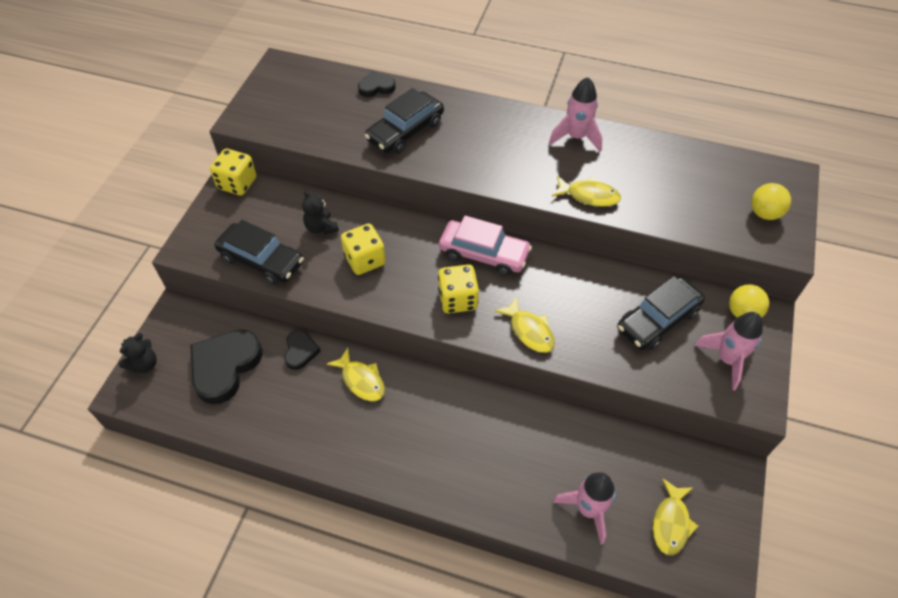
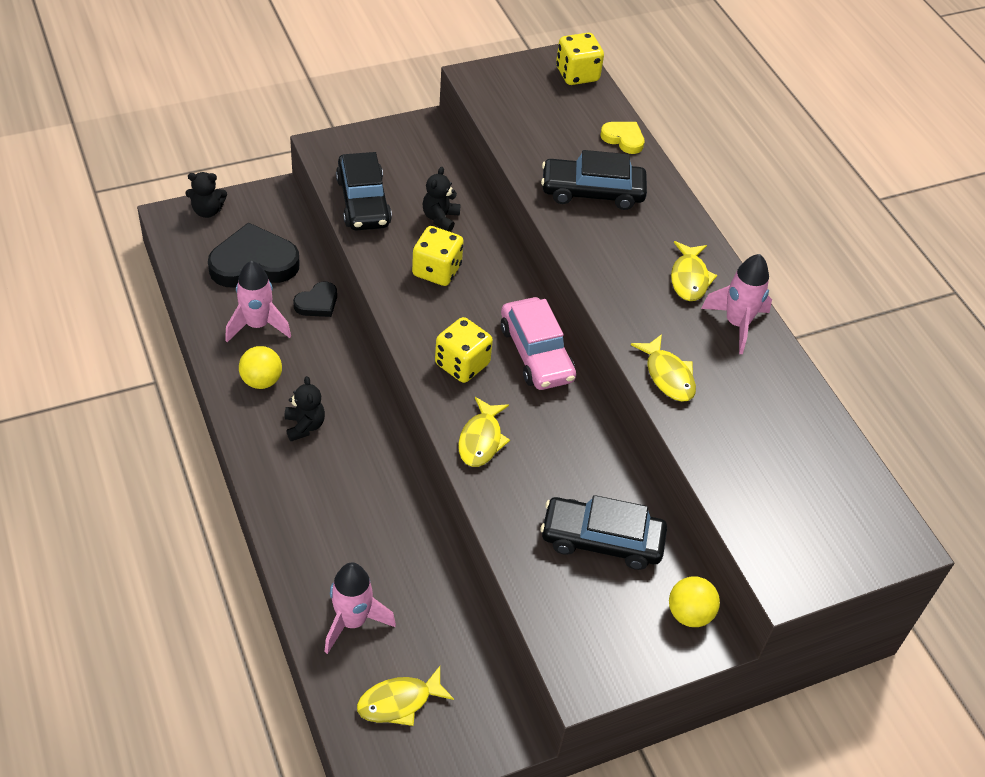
camera: 45 degrees right, 5 degrees down
yellow dice [210,149,257,195] -> yellow dice moved to [556,33,604,85]
yellow fish [327,348,385,401] -> yellow fish moved to [671,241,717,301]
black heart [358,71,396,97] -> yellow heart [601,122,644,154]
pink rocket [695,312,763,390] -> pink rocket moved to [225,261,291,342]
yellow ball [751,183,791,220] -> yellow ball moved to [239,346,282,389]
none -> black teddy bear [284,376,325,441]

